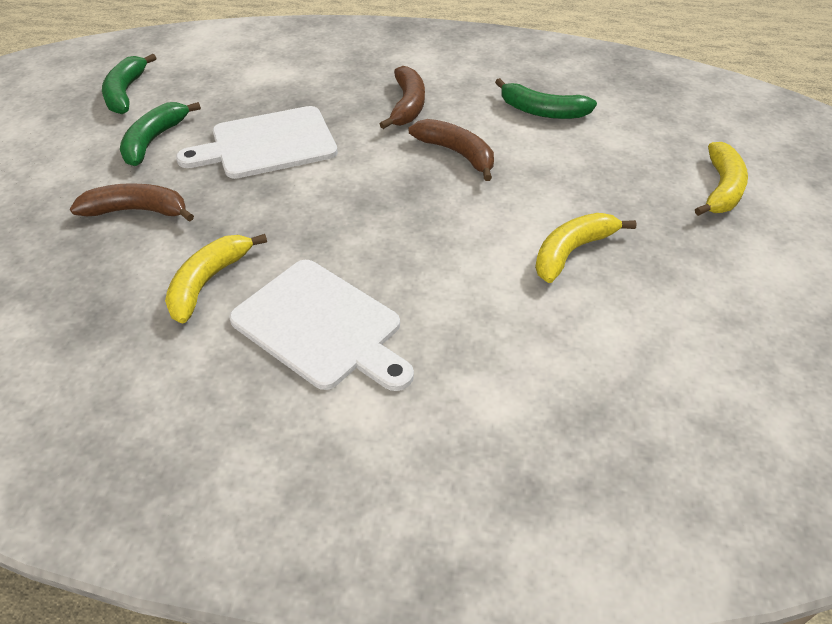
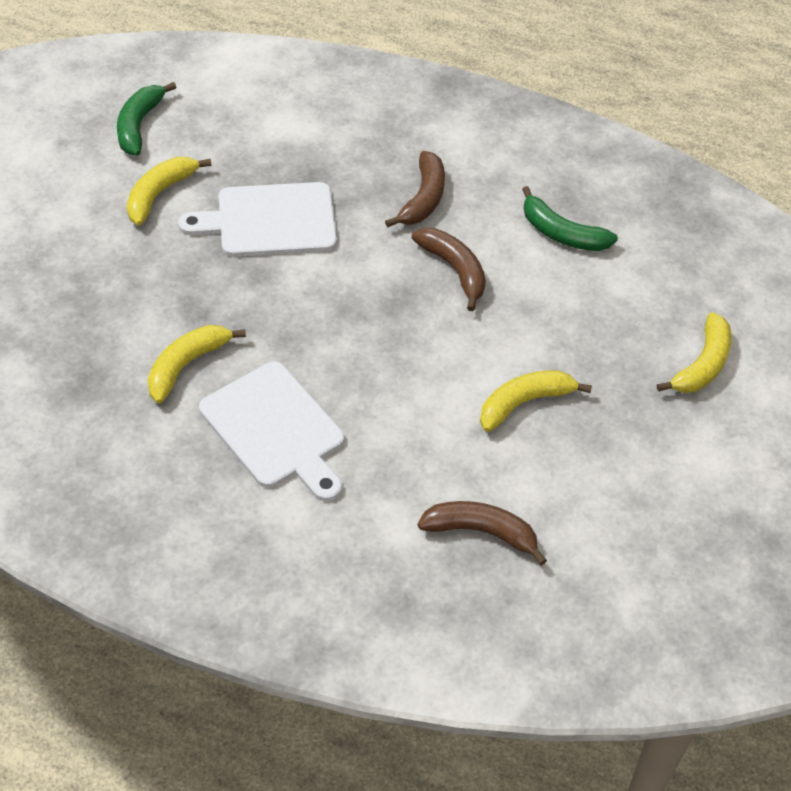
camera: 10 degrees right, 5 degrees up
brown banana [70,183,194,222] -> brown banana moved to [418,501,547,565]
green banana [120,102,201,166] -> yellow banana [127,157,211,225]

